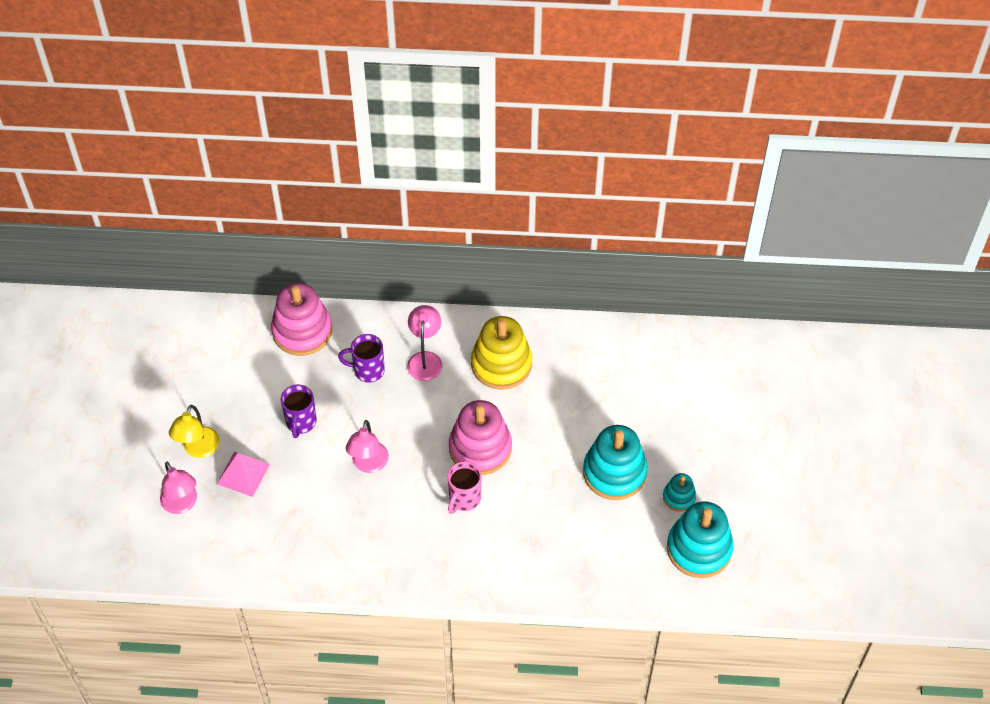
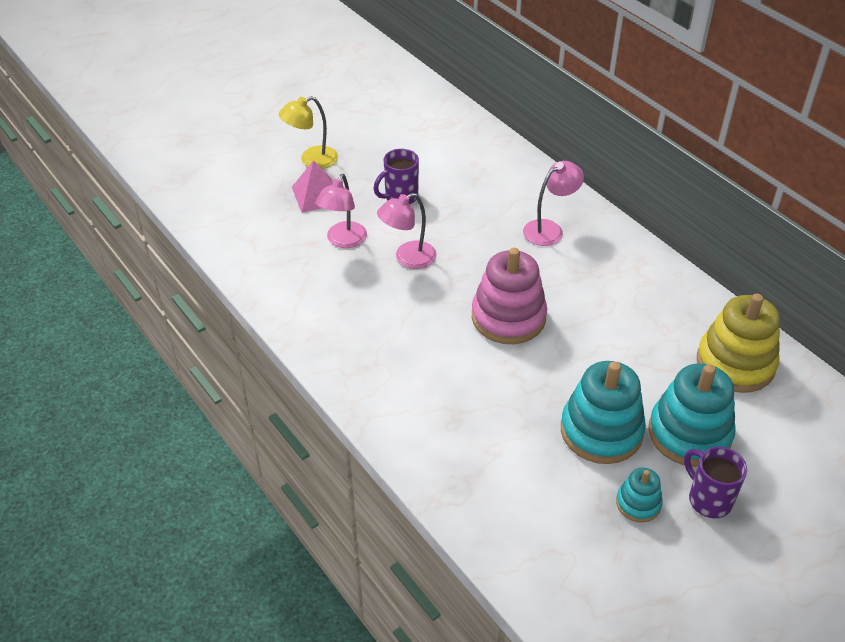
camera: 50 degrees right, 10 degrees down
pink lamp [160,462,197,514] -> pink lamp moved to [316,174,367,248]
pink stacking toy [271,283,332,356] -> none
purple mug [338,334,385,383] -> purple mug moved to [684,447,747,518]
pink mug [448,461,481,514] -> none
yellow stacking toy [471,316,532,390] -> yellow stacking toy moved to [697,294,780,393]
turquoise stacking toy [667,501,734,578] -> turquoise stacking toy moved to [648,363,736,467]

